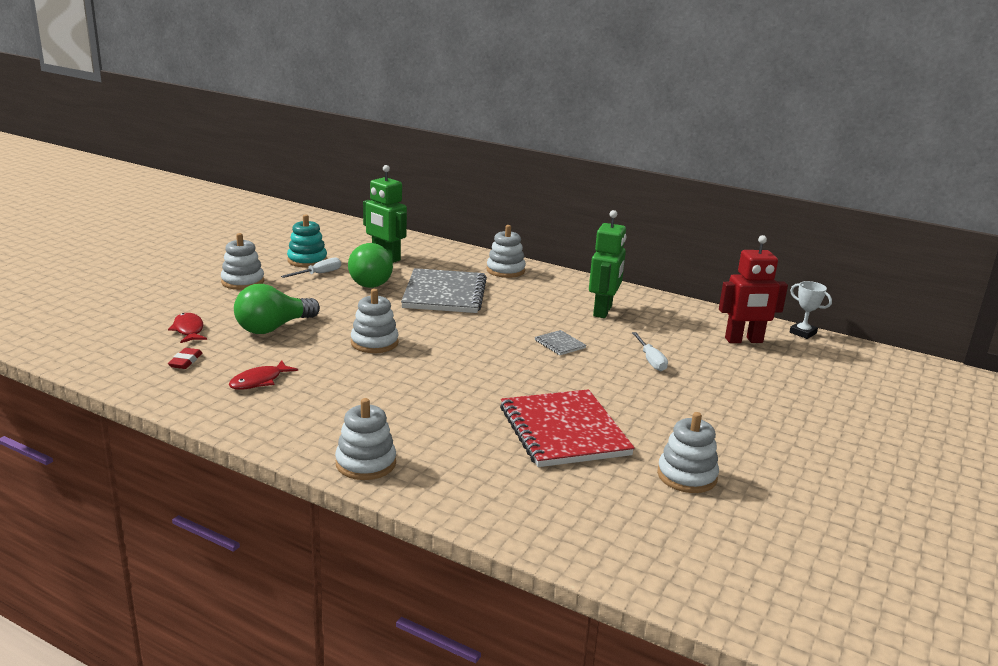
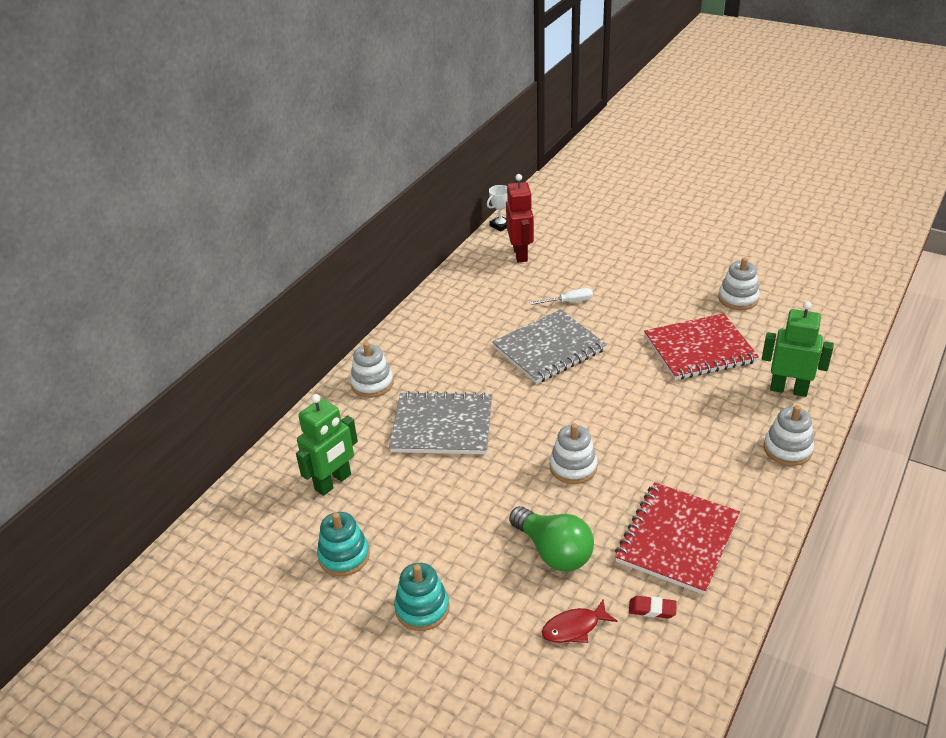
camera: 85 degrees left, 15 degrees up
white stacking toy [221,233,264,290] -> turquoise stacking toy [394,563,449,631]
red fish [229,360,298,390] -> red notebook [615,482,740,595]
white screwdriver [281,258,341,278] -> none
green light bulb [348,243,393,288] -> none
grey notebook [534,330,587,355] -> grey notebook [492,309,607,384], size x2.40
green robot [589,210,626,318] -> green robot moved to [762,301,834,397]

